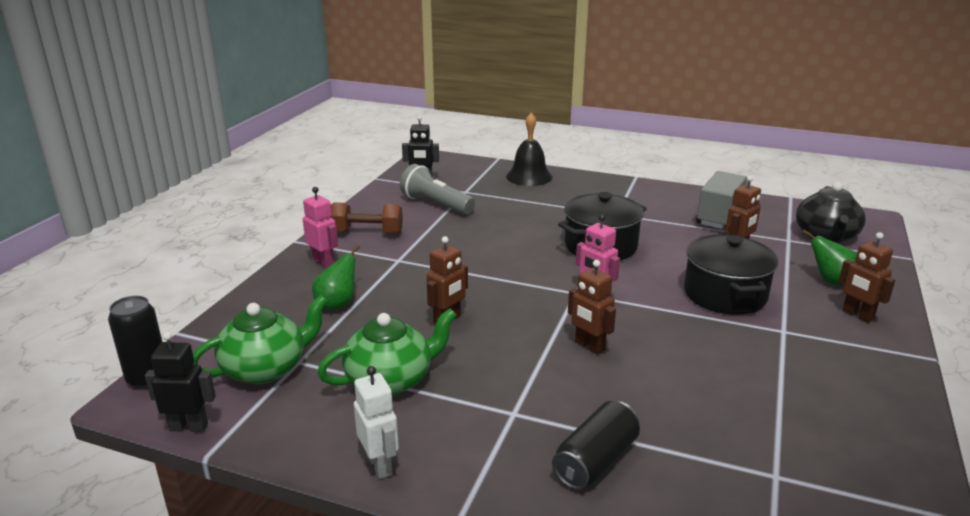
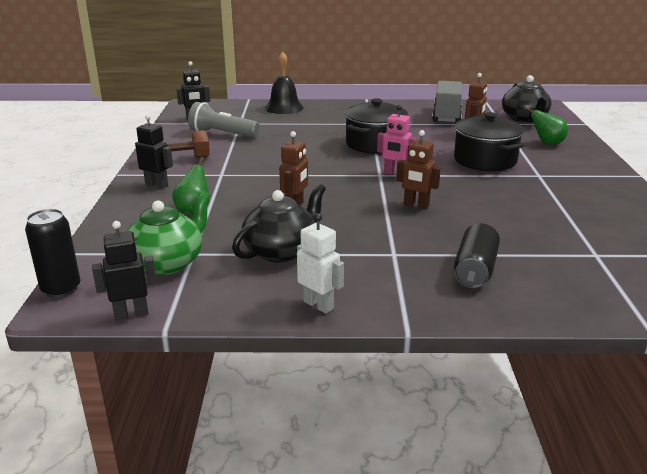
camera: 20 degrees left, 0 degrees up
pink robot [303,187,338,268] -> black robot [135,114,173,189]
green teapot [317,308,457,395] -> black teapot [232,184,326,263]
brown robot [838,232,895,323] -> none

